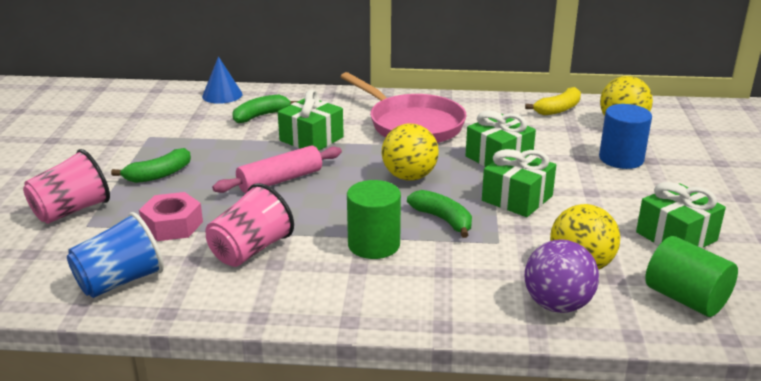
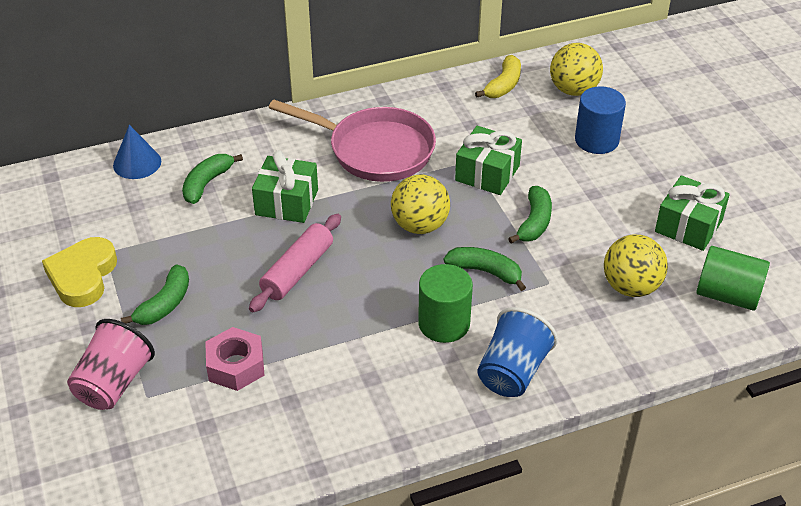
camera: 25 degrees left, 15 degrees up
blue cup [67,212,164,298] -> blue cup moved to [477,307,558,397]
pink cup [205,183,294,267] -> none
green gift [482,149,556,217] -> green banana [508,186,552,244]
purple ball [525,239,599,313] -> none
none -> yellow heart [42,237,117,307]

